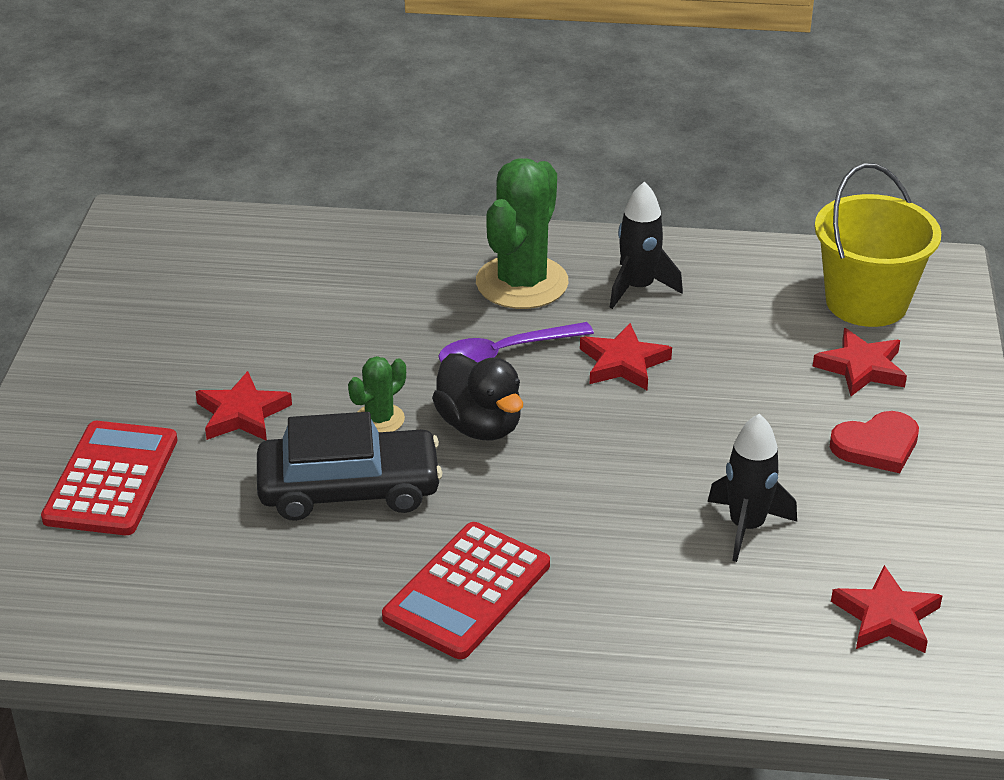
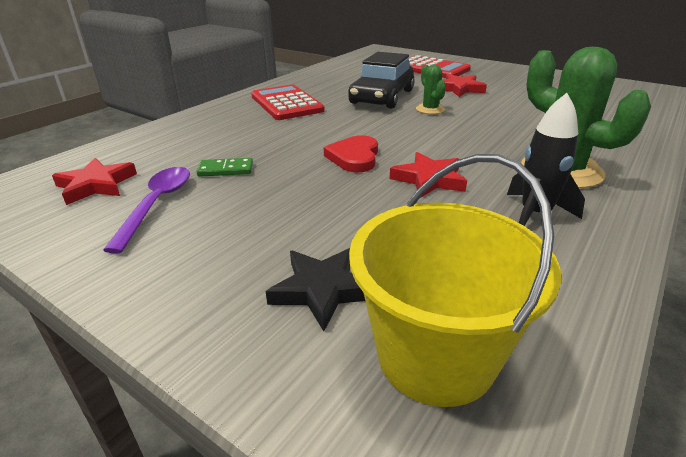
camera: 120 degrees right, 5 degrees down
black duck [432,353,523,440] -> none
purple spoon [438,322,594,363] -> purple spoon moved to [103,167,190,254]
black rocket [708,413,797,562] -> green domino [197,158,253,177]
red star [812,328,907,396] -> black star [266,248,365,331]
red heart [830,411,919,473] -> red heart moved to [324,135,378,172]

